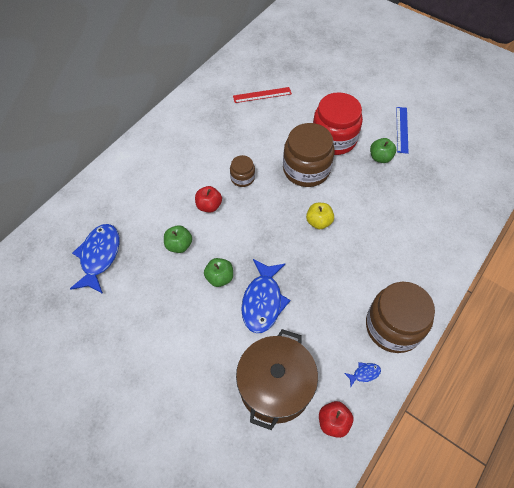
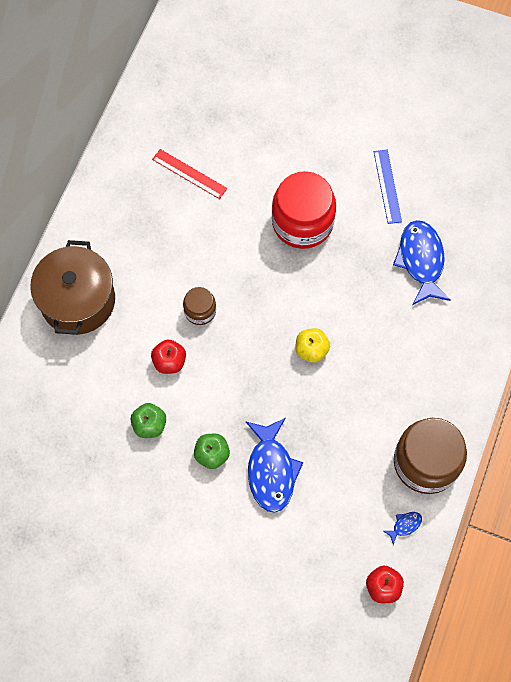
camera: 15 degrees left, 10 degrees up
blue fish [70,224,120,294] -> blue fish moved to [393,220,451,305]
red ruler [233,87,292,103] -> red ruler turned 60 degrees clockwise [152,149,227,199]
brown pot [236,329,318,430] -> brown pot moved to [30,240,115,335]
brown jar [283,123,335,187] -> none
green apple [370,138,396,163] -> none

